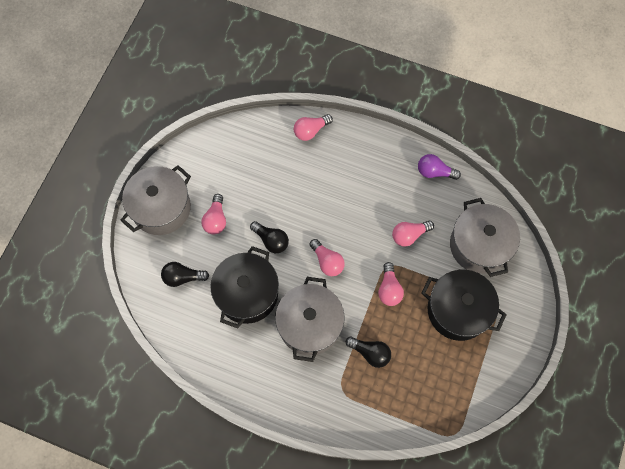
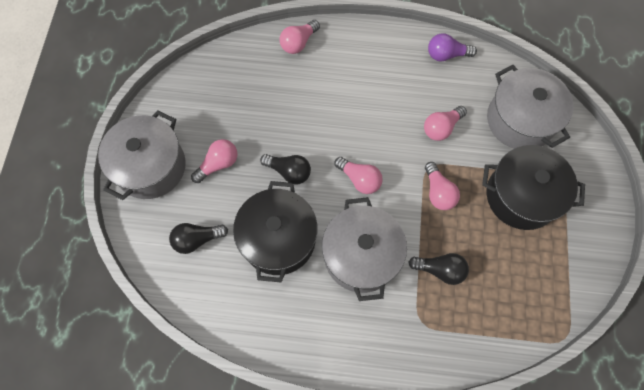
camera: 15 degrees left, 0 degrees up
pink light bulb [201,194,226,234] -> pink light bulb turned 120 degrees counterclockwise [191,139,237,183]

